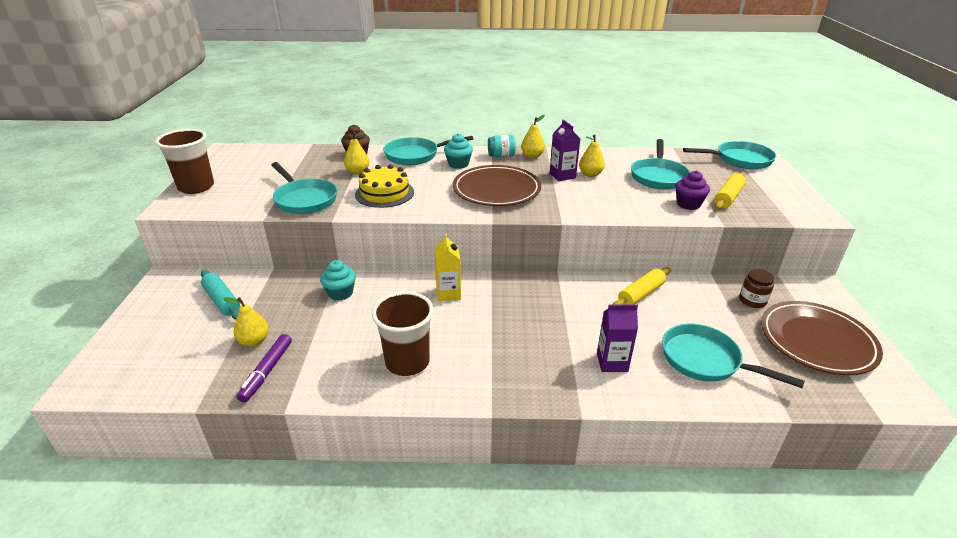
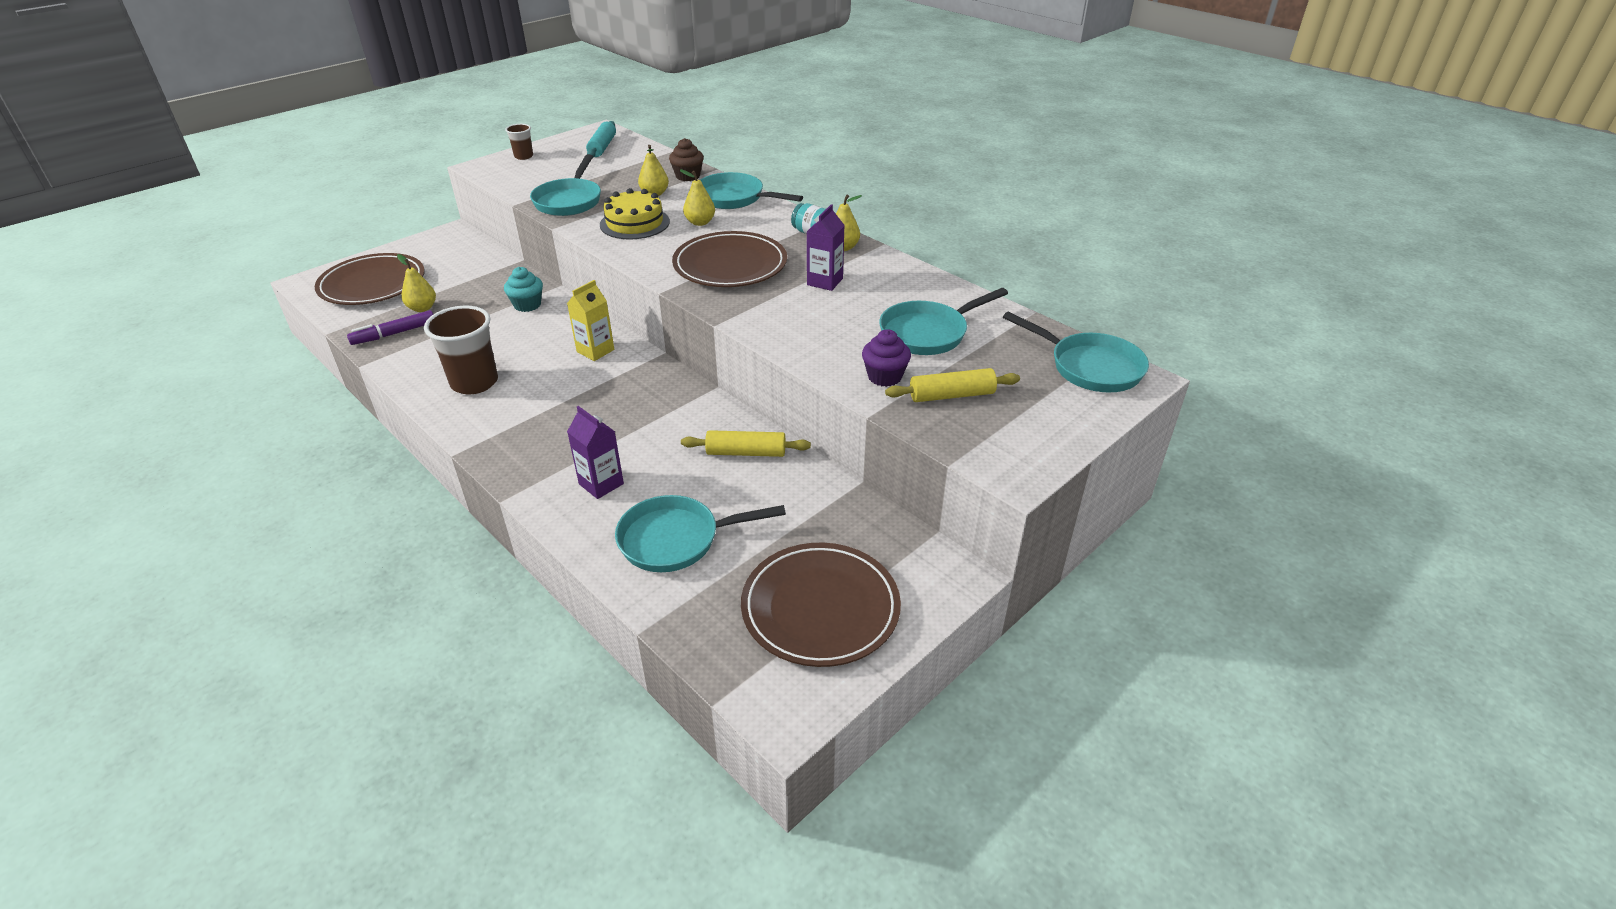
camera: 45 degrees right, 5 degrees up
brown cup [155,129,214,194] -> brown cup [505,124,533,160], size x0.52
turquoise rolling pin [201,270,240,320] -> turquoise rolling pin moved to [586,121,616,158]
turquoise cupcake [444,133,473,169] -> none
yellow pear [579,134,605,177] -> yellow pear moved to [680,169,715,226]
turquoise pan [662,324,805,388] -> turquoise pan turned 90 degrees counterclockwise [615,495,786,572]
brown jar [739,269,774,308] -> none
none -> brown plate [315,253,425,305]

